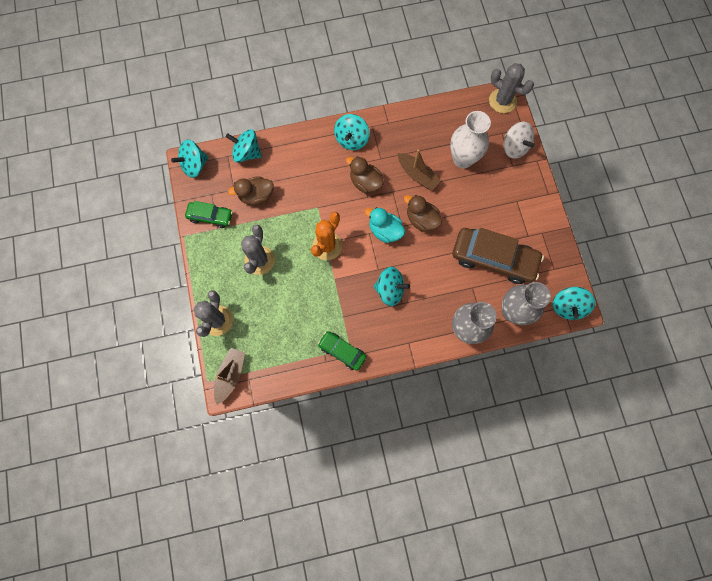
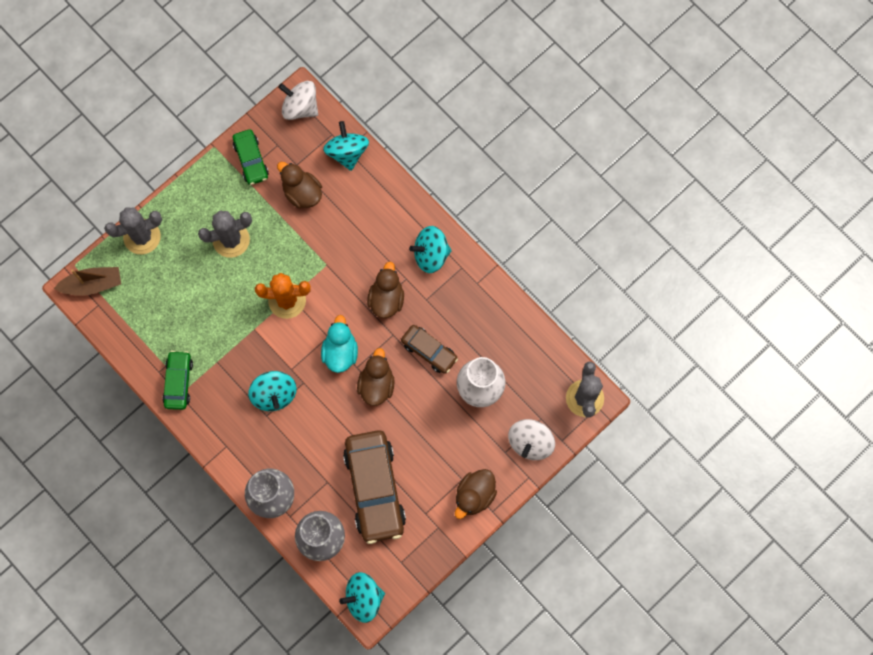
camera: 60 degrees right, 0 degrees up
turquoise spinning top [171,140,209,178] -> white spinning top [278,81,318,120]
brown boat [398,149,441,191] -> brown car [401,325,458,374]
none -> brown duck [455,469,497,519]

